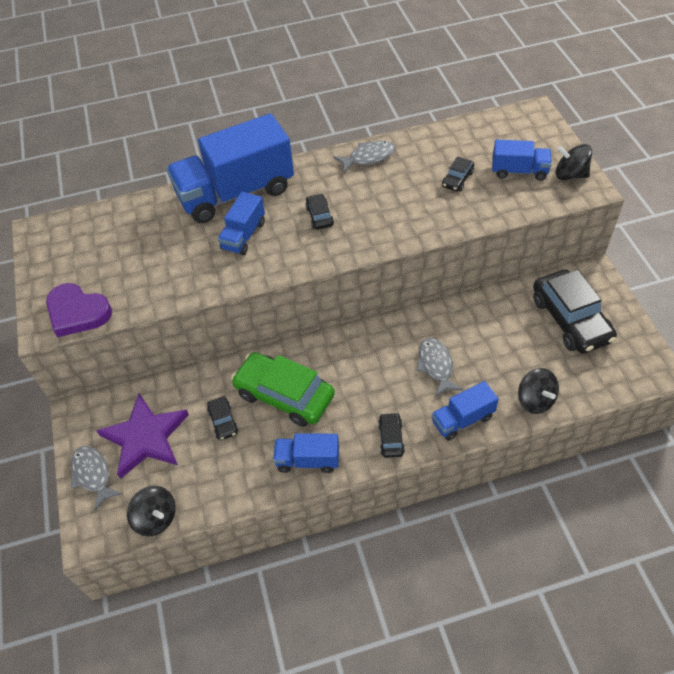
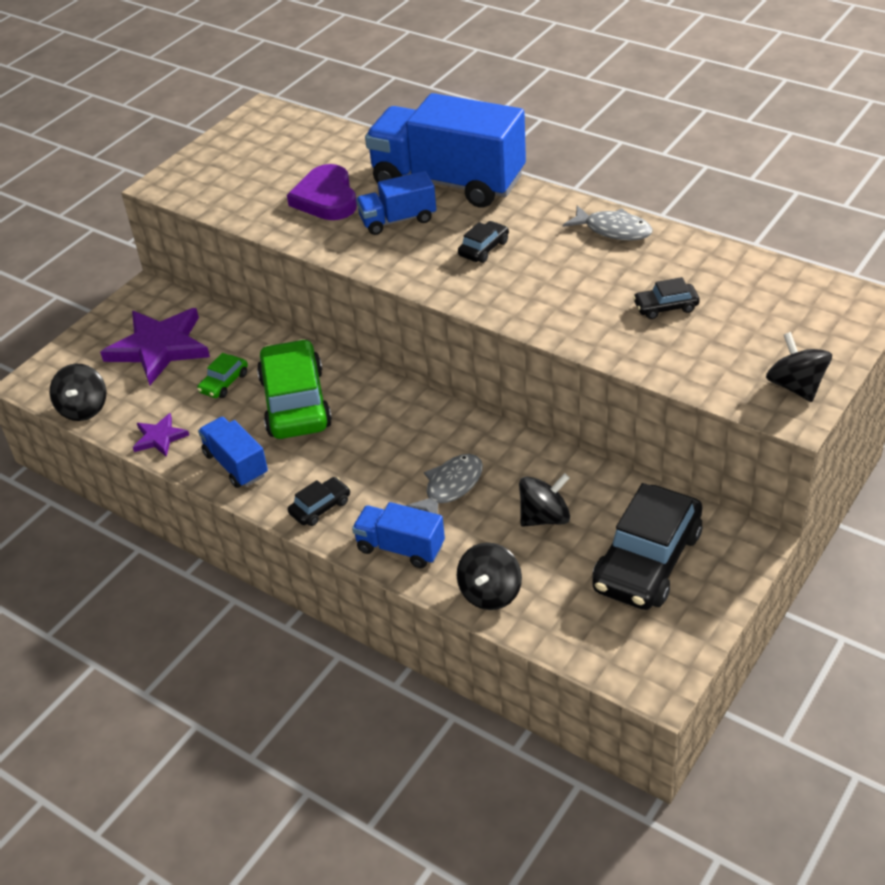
camera: 50 degrees right, 10 degrees down
purple heart [46,283,112,337] -> purple heart moved to [287,164,357,220]
grey fish [71,446,122,511] -> none
black car [207,396,238,440] -> green car [197,353,248,398]
blue truck [492,140,552,180] -> none
none -> purple star [133,413,189,457]
none -> black spinning top [519,473,570,527]

